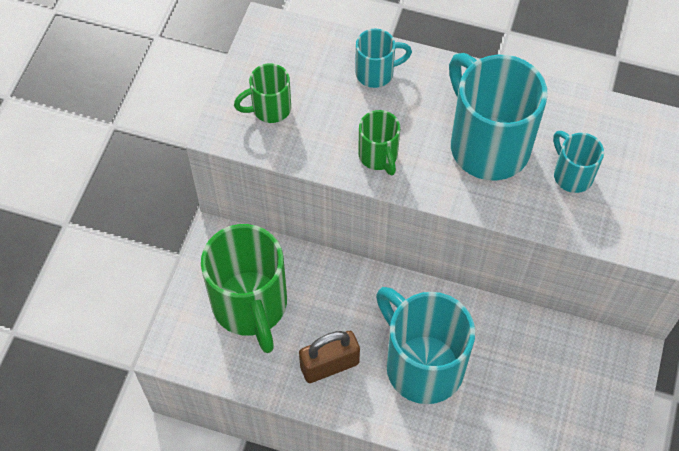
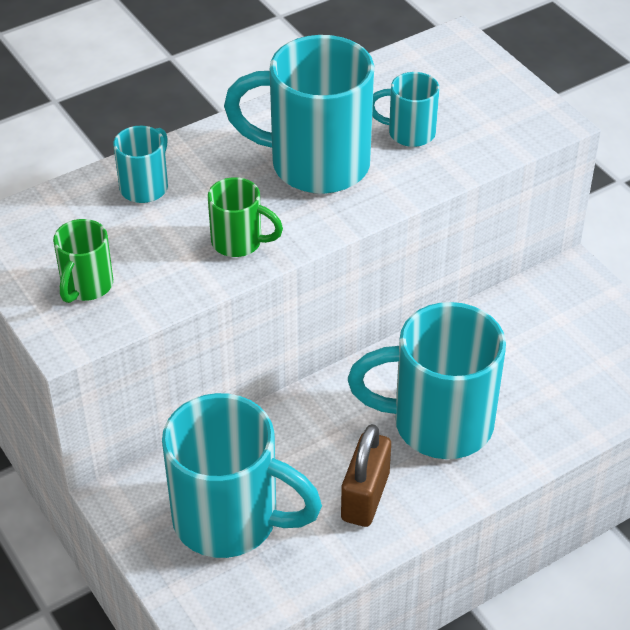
camera: 50 degrees left, 15 degrees down
green mug [201,224,287,353] -> turquoise mug [162,393,322,558]

